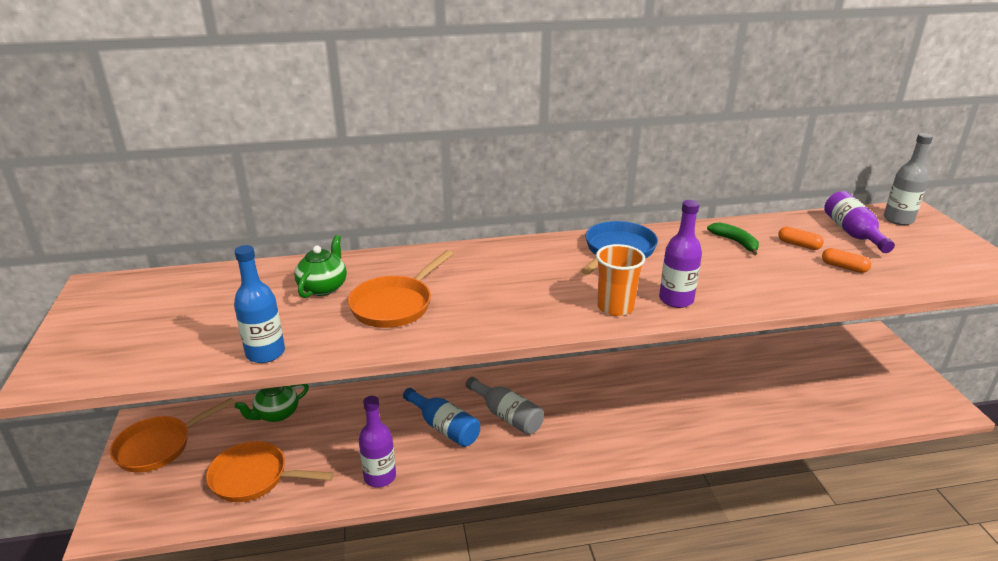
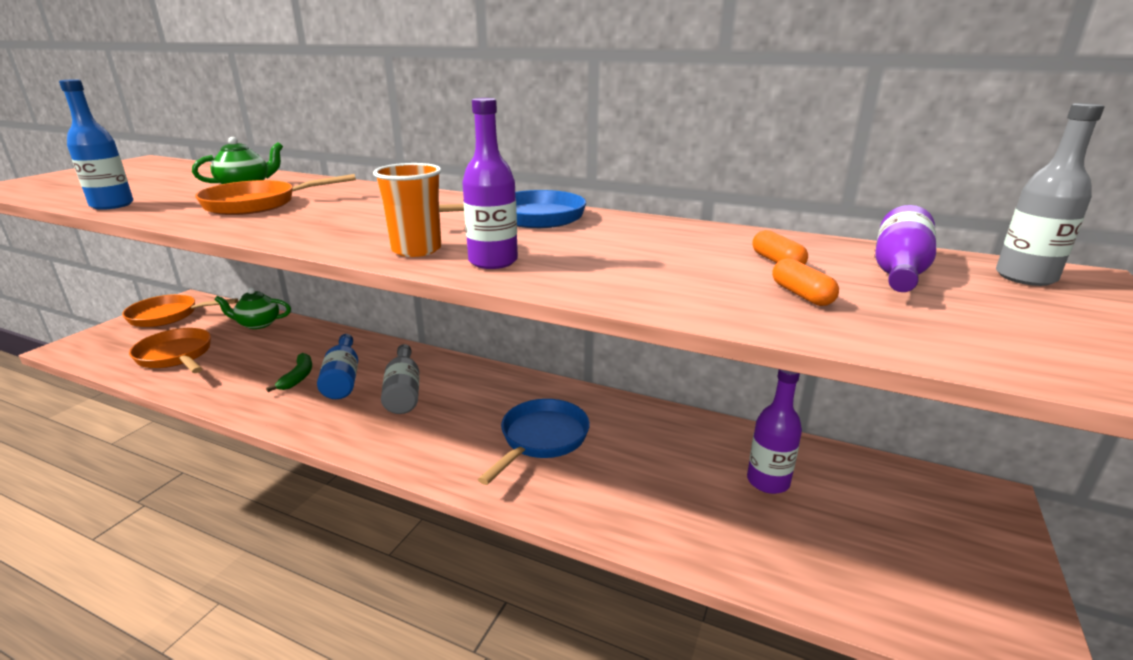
camera: 35 degrees right, 5 degrees down
purple bottle [359,396,396,487] -> purple bottle moved to [747,369,802,494]
green banana [707,222,759,255] -> green banana moved to [266,353,312,392]
none -> blue pan [478,399,590,485]

